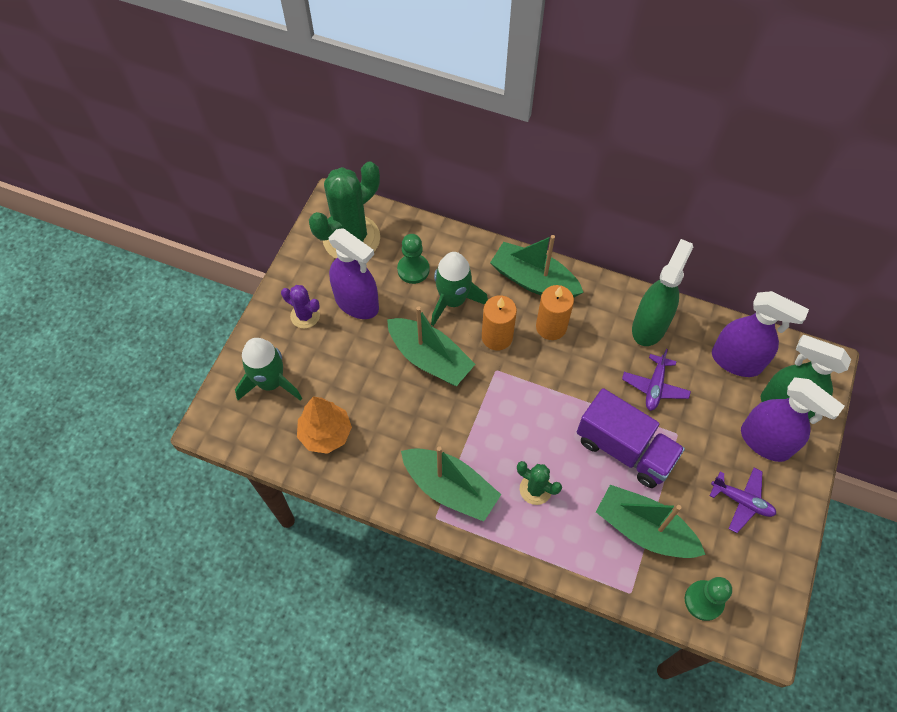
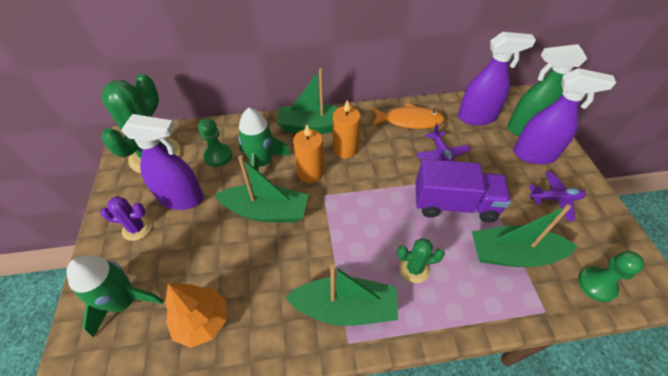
camera: 30 degrees left, 10 degrees down
green spray bottle [632,239,693,346] -> orange fish [372,103,445,129]

